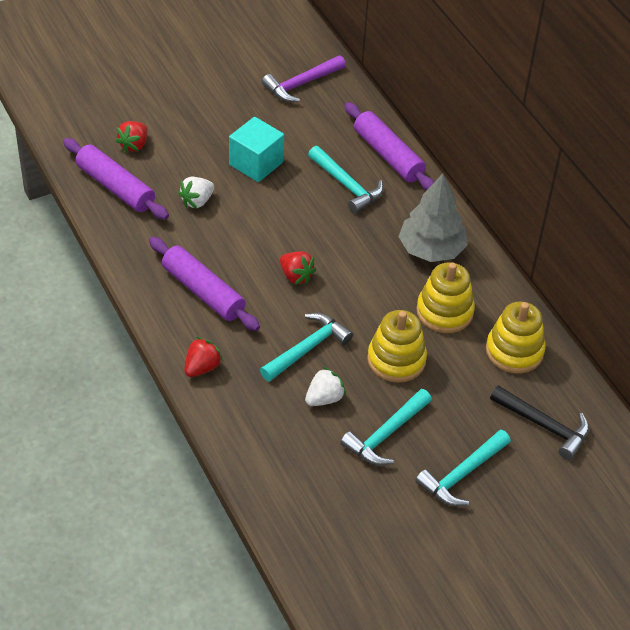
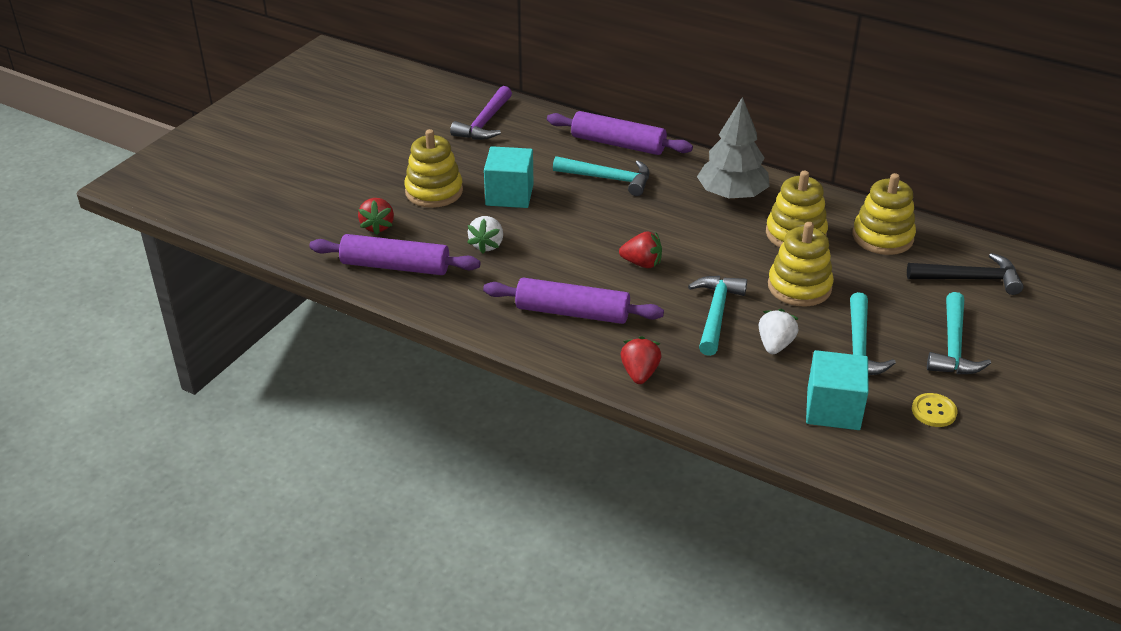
camera: 30 degrees left, 10 degrees down
none -> yellow stacking toy [404,129,463,208]
none -> turquoise cube [806,350,869,430]
none -> yellow button [912,393,957,427]

